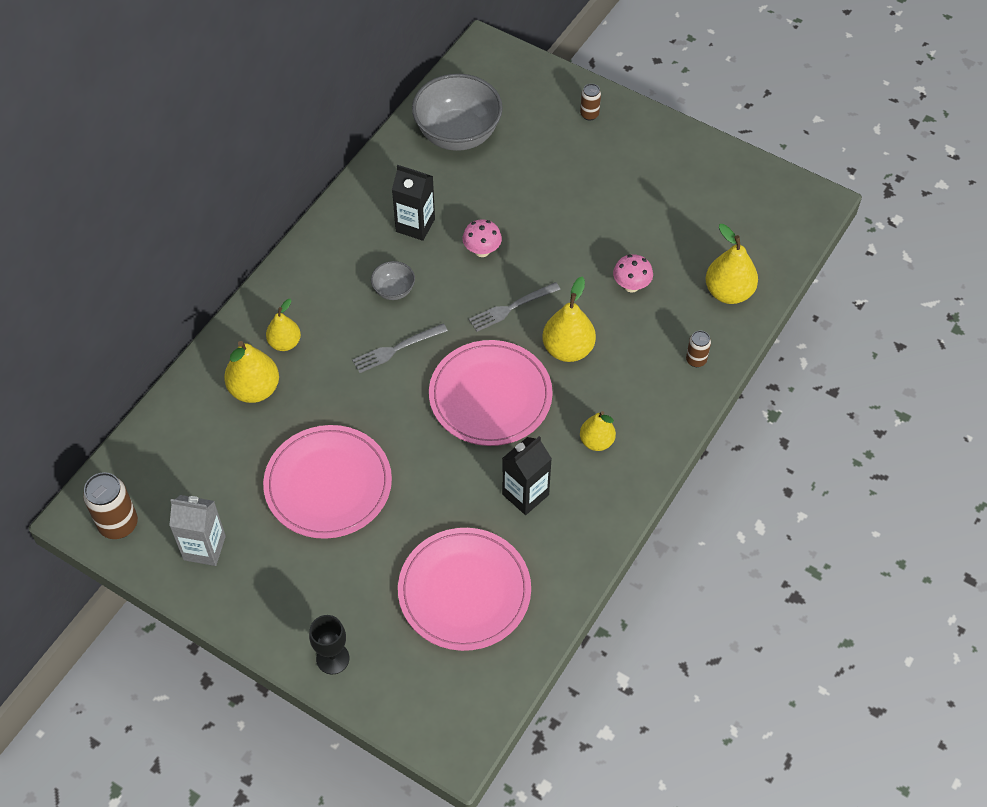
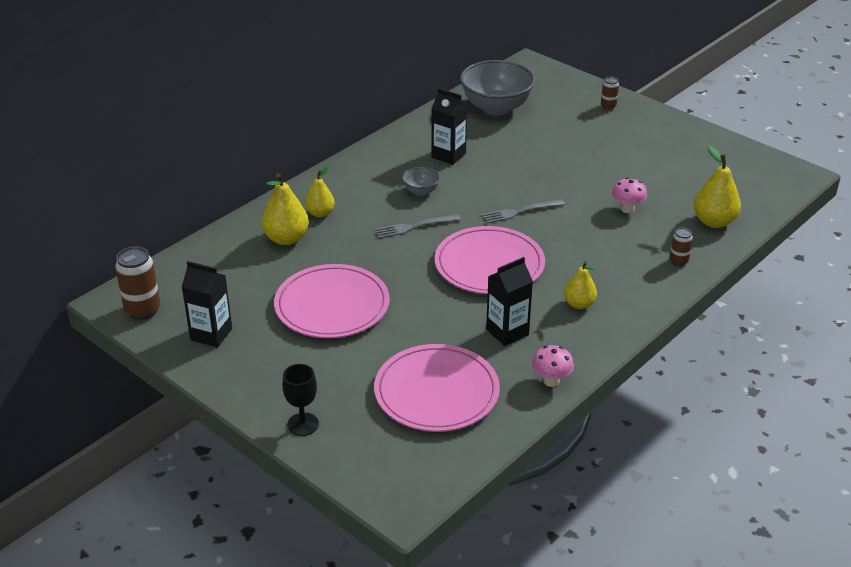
camera: 10 degrees right, 20 degrees down
grey carton [169,495,226,566] -> black carton [182,261,232,347]
pink mushroom [462,219,502,257] -> pink mushroom moved to [532,345,574,387]
yellow pear [542,276,596,362] -> none

